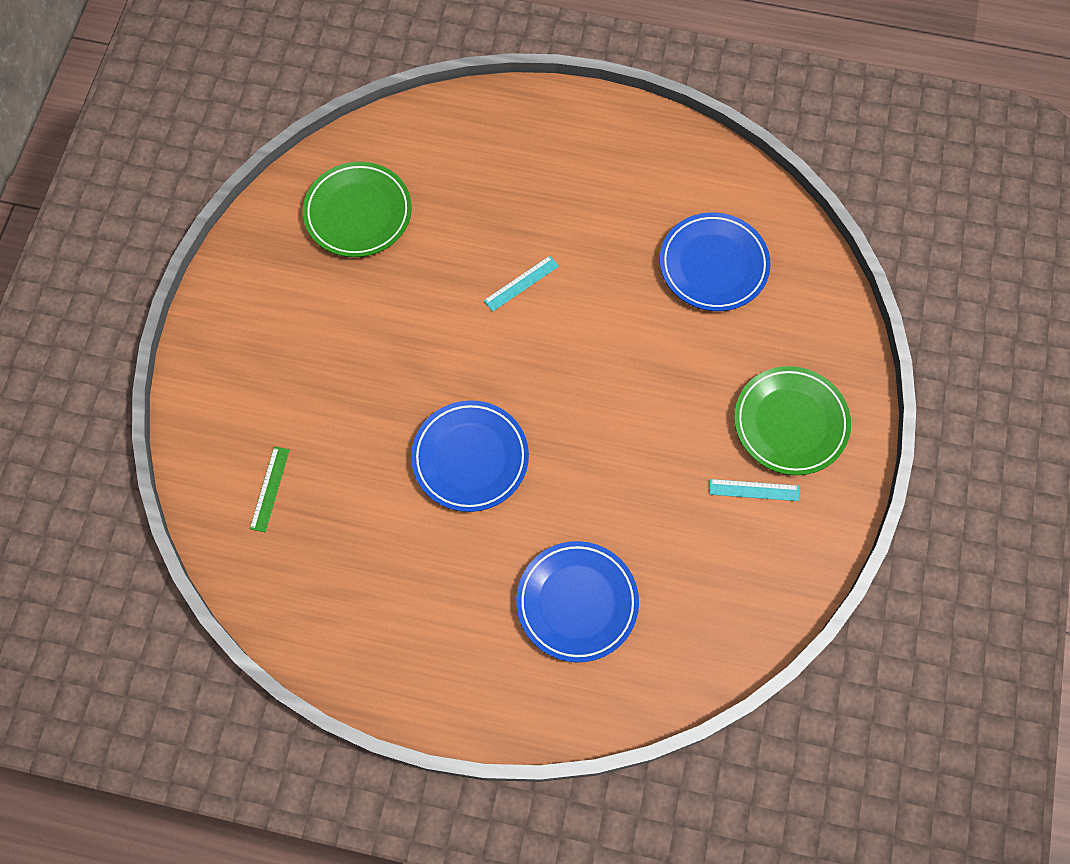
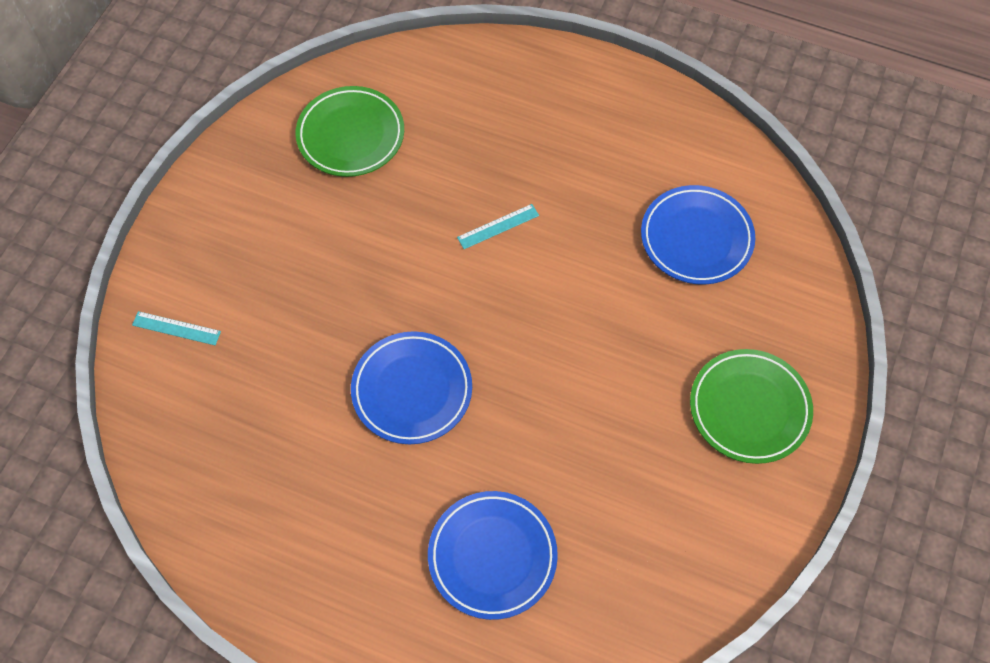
camera: 10 degrees right, 5 degrees down
green ruler [250,446,290,532] -> none
turquoise ruler [709,479,799,501] -> turquoise ruler moved to [132,311,221,345]

